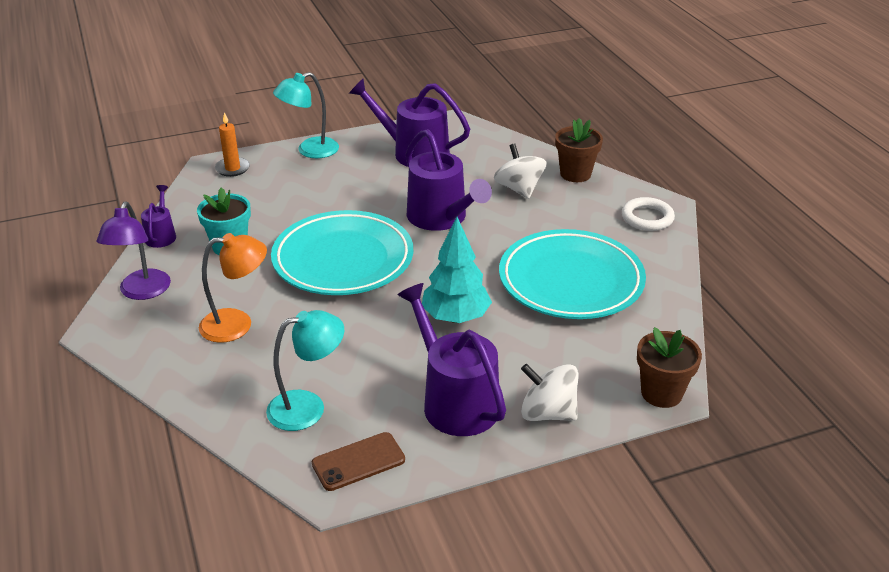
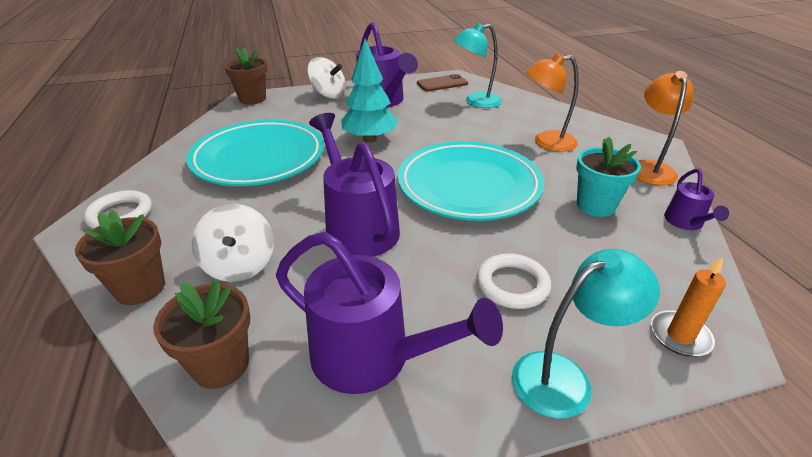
camera: 175 degrees left, 0 degrees up
purple lamp [97,202,171,300] -> orange lamp [637,71,693,186]
none -> brown flower pot [153,280,250,389]
none -> white ring [477,253,551,309]

